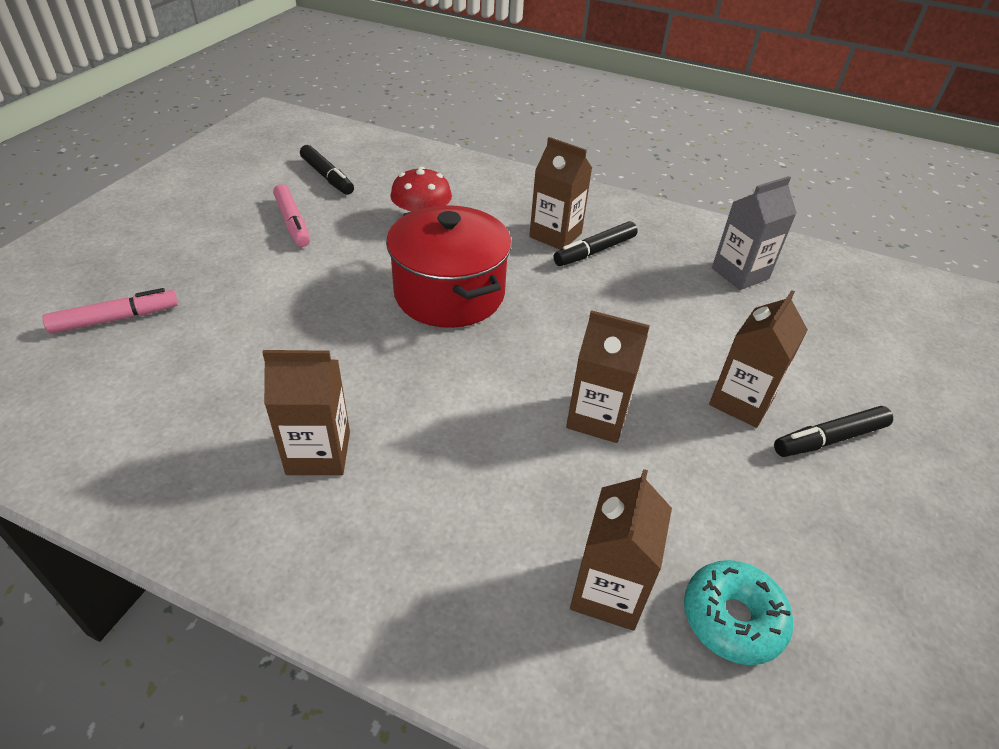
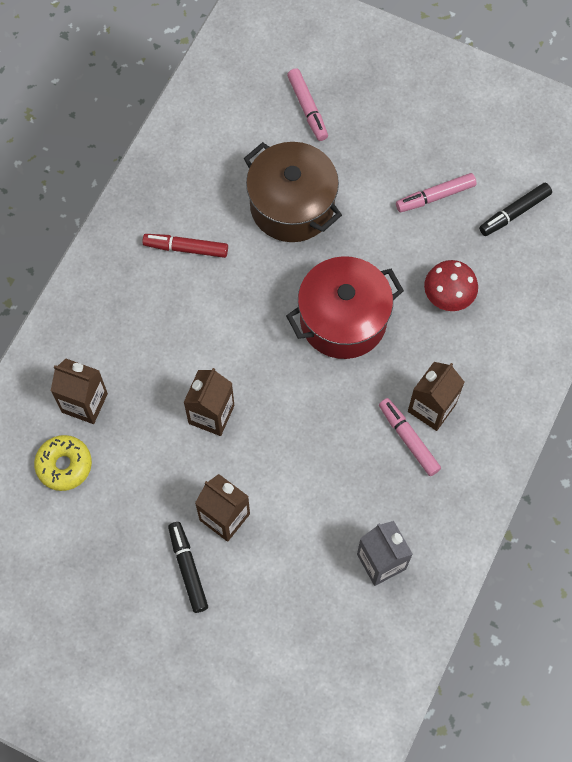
camera: 95 degrees right, 25 degrees up
brown carton [262,350,350,475] -> red marker [142,234,228,258]
black marker [554,221,638,266] -> pink marker [379,398,441,476]
turquoise donut [684,560,793,665] -> yellow donut [34,435,92,491]
none -> brown pot [244,142,342,242]

